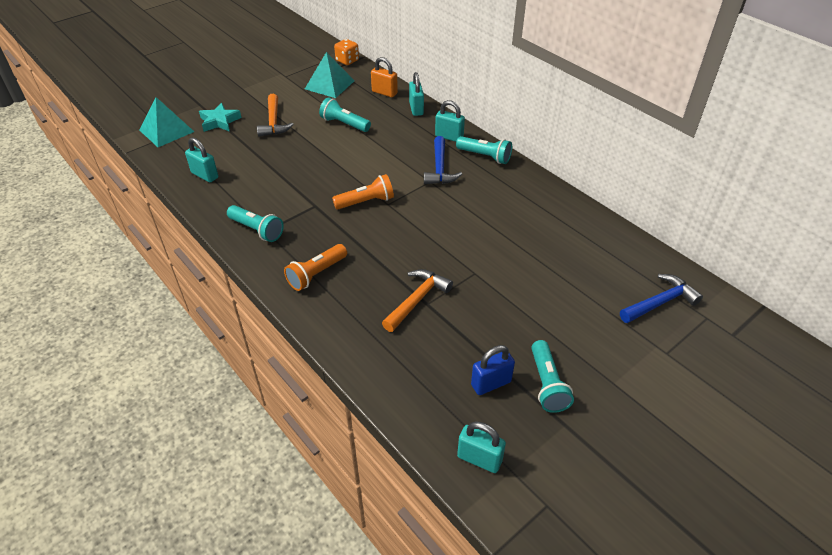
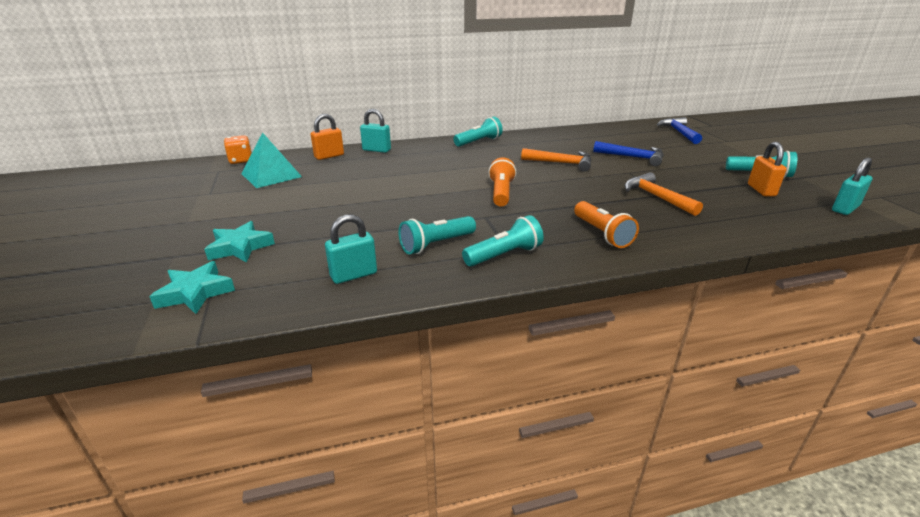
camera: 65 degrees left, 15 degrees down
turquoise pyramid [139,97,194,147] -> turquoise star [149,261,235,314]
orange hammer [257,94,294,137] -> orange hammer moved to [521,148,592,172]
turquoise flashlight [319,97,371,132] -> turquoise flashlight moved to [399,216,476,255]
blue hammer [424,136,462,184] -> blue hammer moved to [593,141,664,166]
turquoise padlock [435,100,465,142] -> none
blue padlock [471,345,515,395] -> orange padlock [748,142,787,197]

